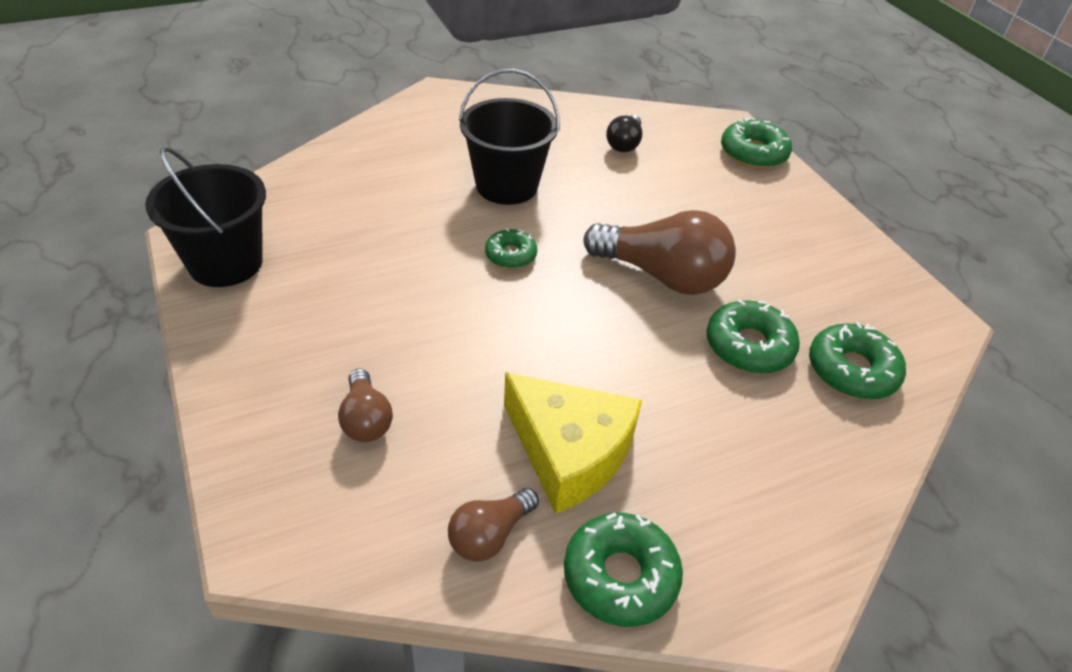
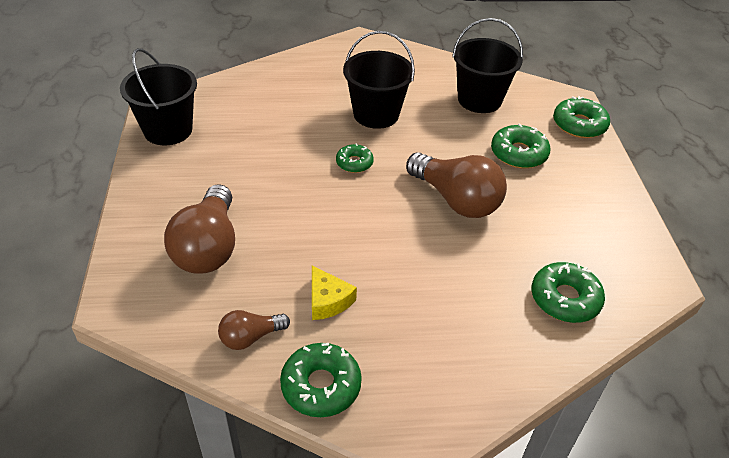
camera: 20 degrees right, 0 degrees up
brown light bulb [338,368,393,442] -> brown light bulb [164,184,235,274], size x1.90
yellow cheese [504,372,642,514] -> yellow cheese [312,265,357,320], size x0.55
black light bulb [606,115,642,152] -> black bucket [452,18,523,113]
green donut [706,299,800,374] -> green donut moved to [491,123,550,168]

